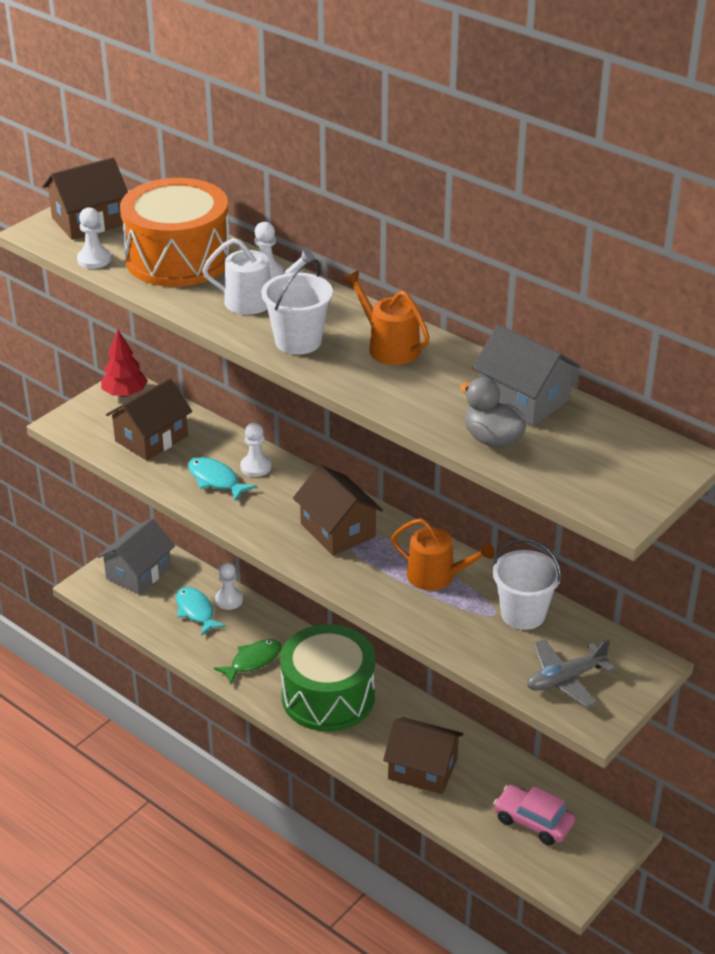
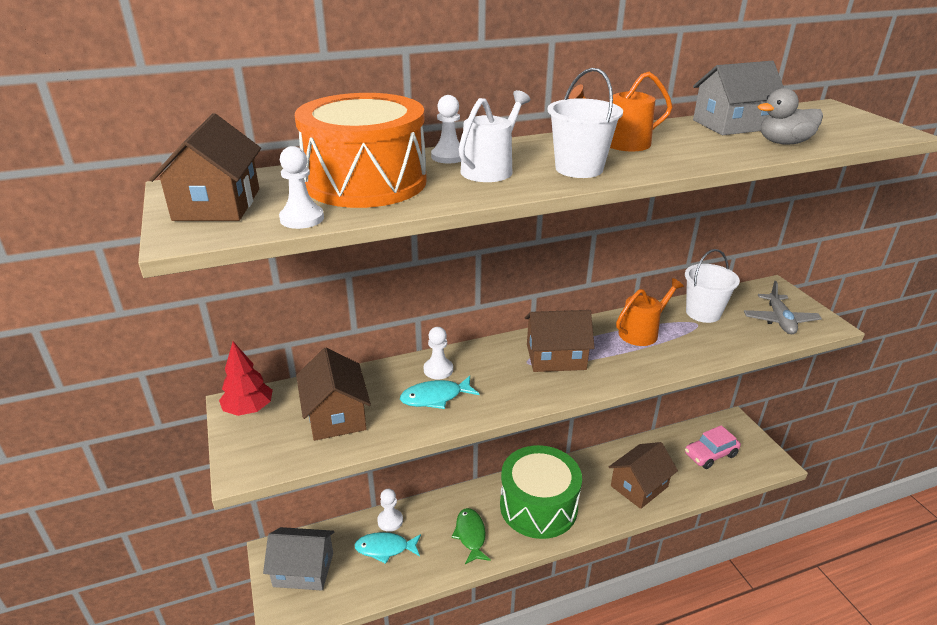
camera: 60 degrees left, 5 degrees down
grey house [97,518,175,595] -> grey house turned 60 degrees counterclockwise [263,527,334,590]

